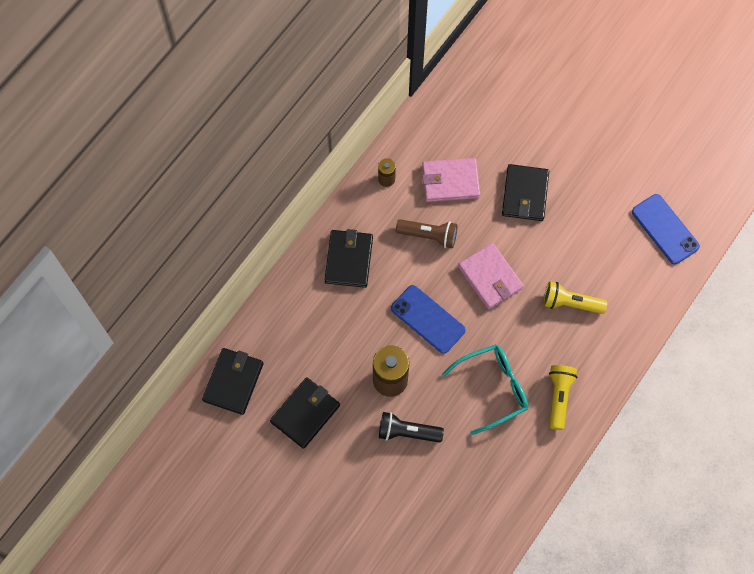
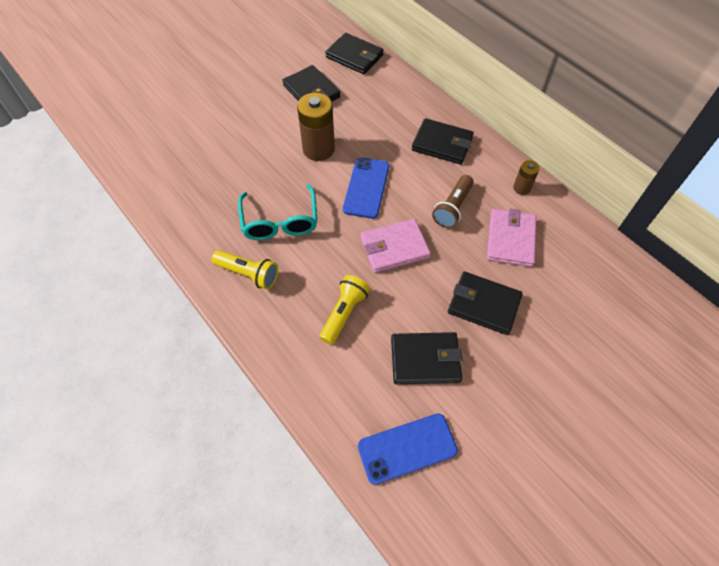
camera: 105 degrees right, 10 degrees down
black flashlight [379,412,444,443] -> none
blue phone [391,285,465,354] -> blue phone turned 45 degrees counterclockwise [343,157,389,219]
none -> black wallet [391,332,462,384]

